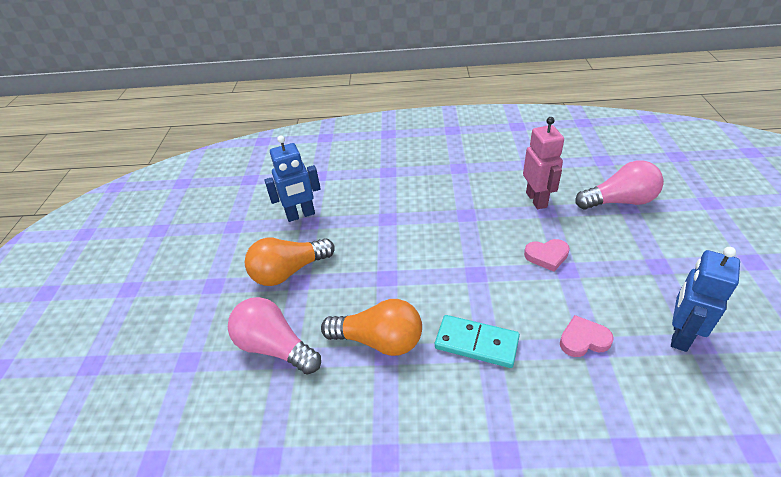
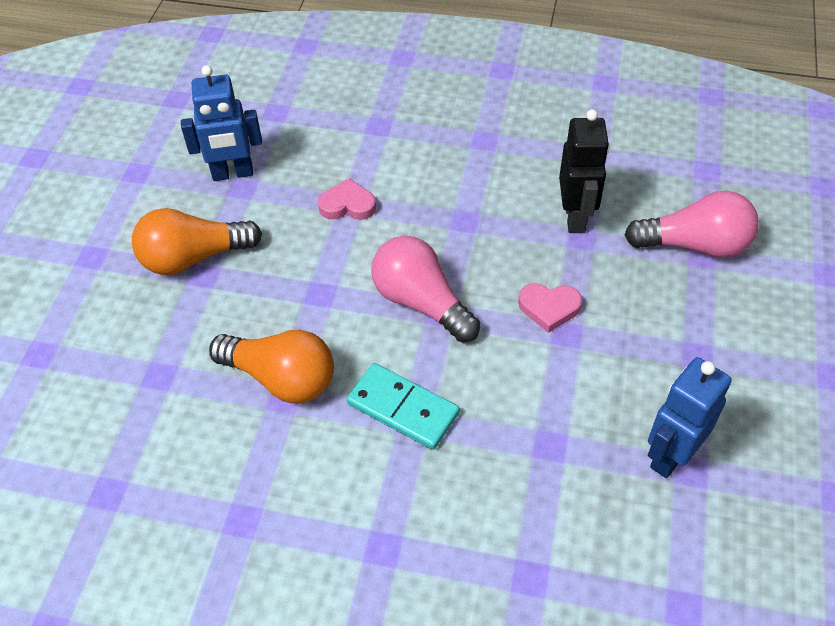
camera: 10 degrees right, 10 degrees up
pink light bulb [228,297,321,375] -> pink light bulb moved to [371,236,480,342]
pink robot [523,117,564,209] -> black robot [559,109,609,233]
pink heart [560,315,614,357] -> pink heart moved to [318,178,376,220]

